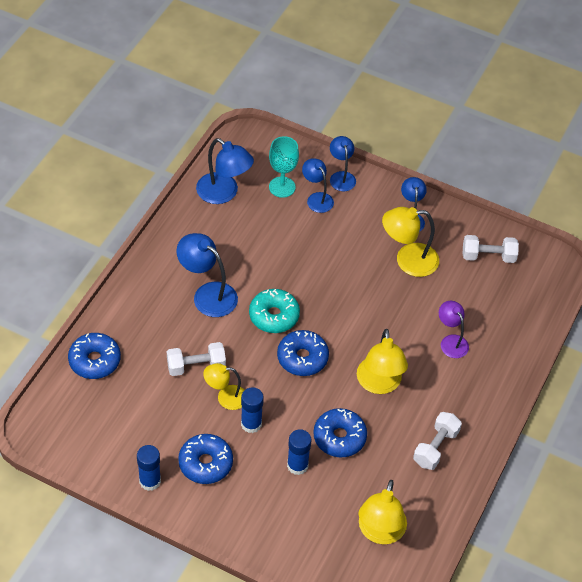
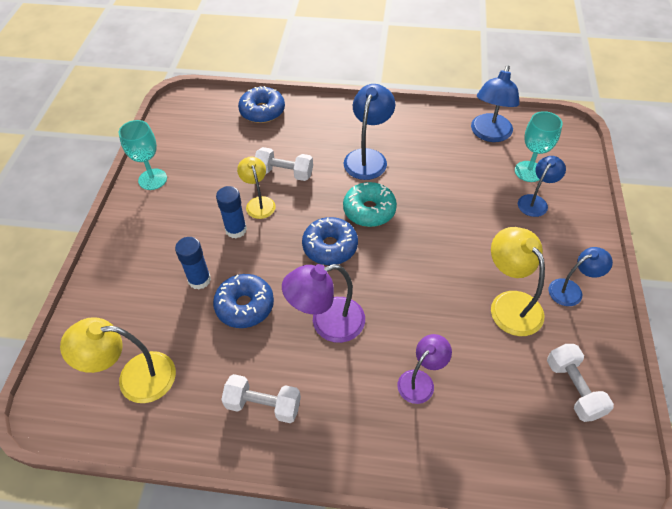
camera: 75 degrees right, 0 degrees up
blue glue stick [137,445,161,491] -> turquoise goblet [119,120,167,190]
white dumbbell [167,342,226,376] -> white dumbbell turned 45 degrees counterclockwise [255,147,313,181]
blue donut [178,434,233,484] -> none
blue lamp [330,136,356,191] -> none
yellow lamp [357,329,408,394] -> purple lamp [282,264,365,343]

